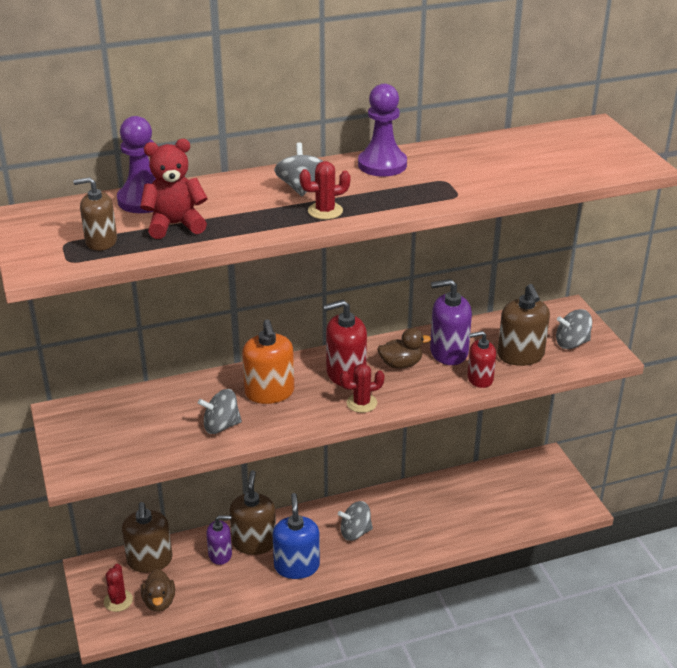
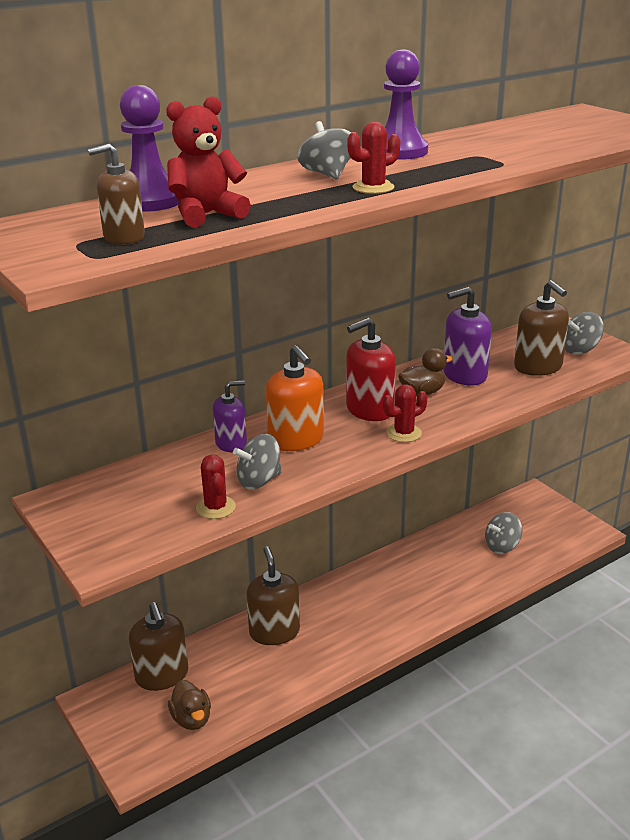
camera: 15 degrees left, 5 degrees down
red cactus [104,564,133,612] -> red cactus moved to [196,455,236,519]
purple soap dispenser [206,515,232,565] -> purple soap dispenser moved to [213,380,247,452]
blue soap dispenser [273,493,320,579] -> none
grey spinning top [338,501,373,541] -> grey spinning top moved to [485,512,522,554]
red soap dispenser [467,331,496,388] -> none

